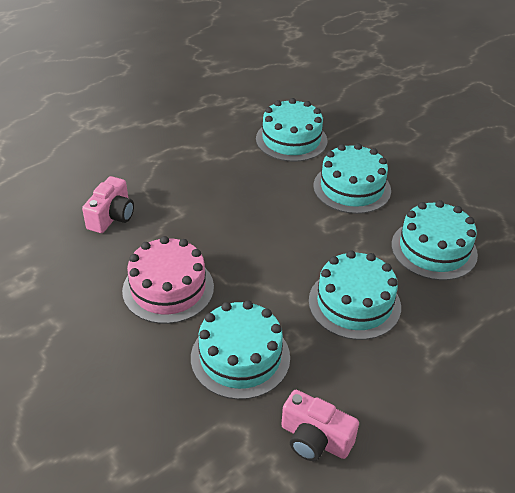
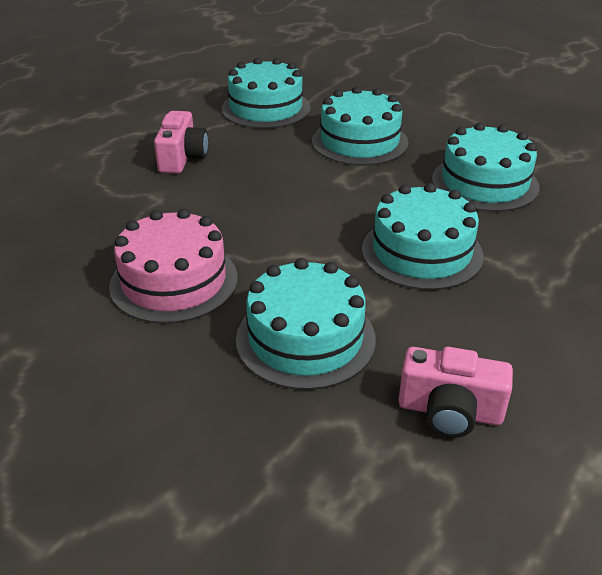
camera: 15 degrees left, 5 degrees down
pink camera [82,176,134,233] -> pink camera moved to [154,111,208,173]

